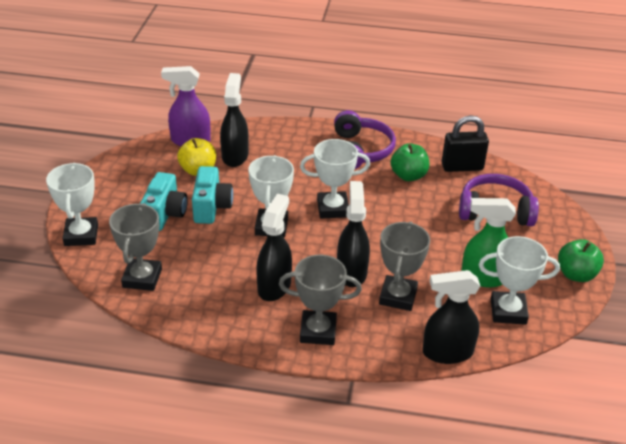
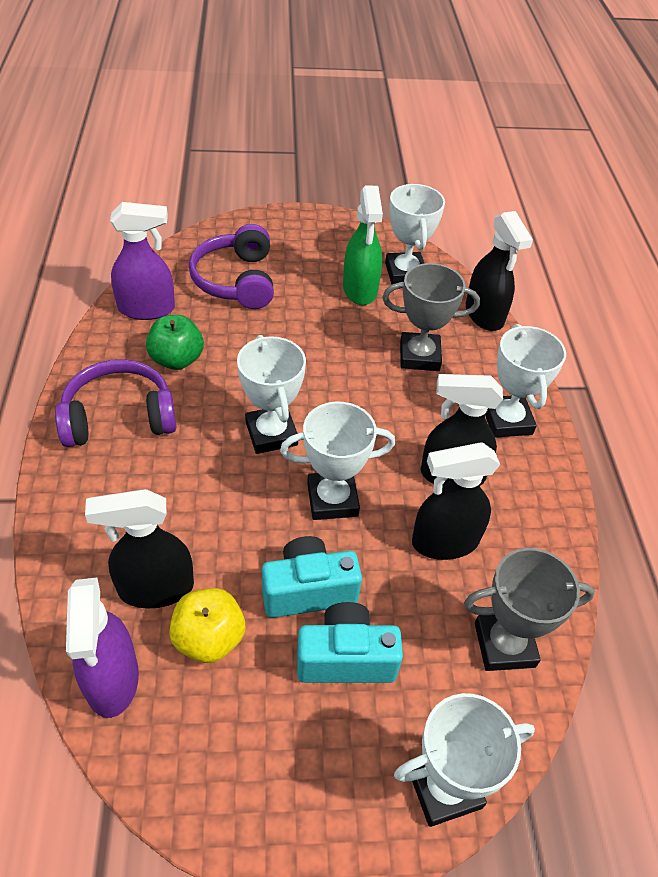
camera: 105 degrees left, 10 degrees up
grey trophy [279,255,362,345] -> white trophy [485,324,566,438]
black spray bottle [337,181,370,287] -> black spray bottle moved to [412,442,500,560]
black padlock [442,115,489,172] -> purple spray bottle [110,202,175,320]
green apple [558,239,604,282] -> none

